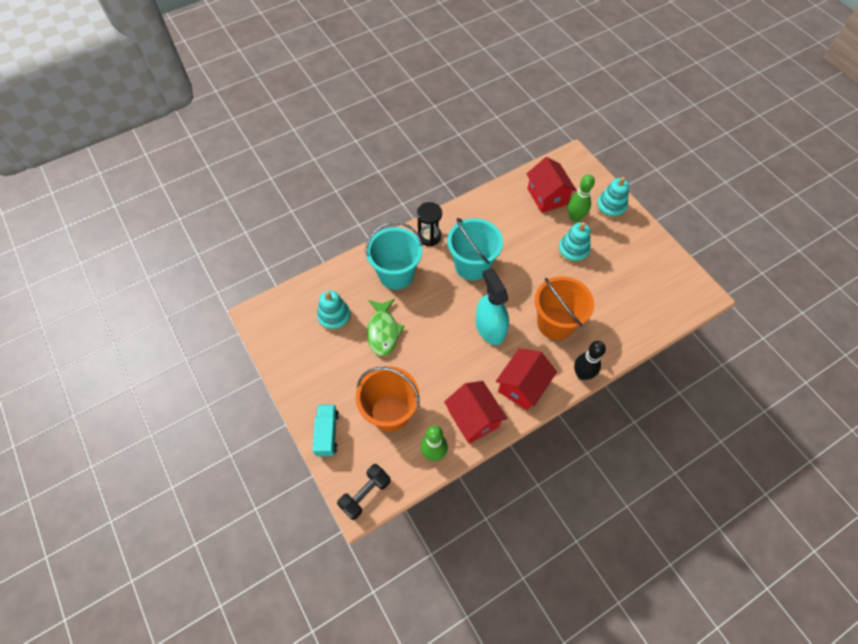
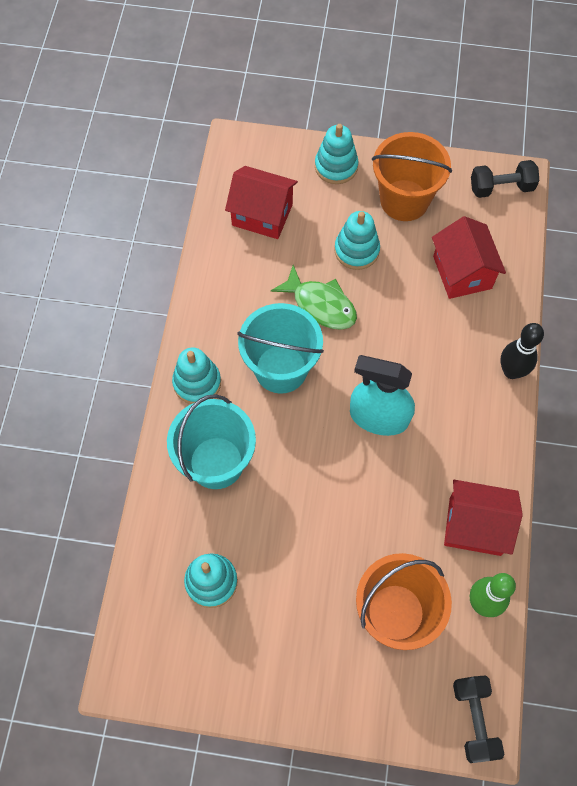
camera: 50 degrees left, 5 degrees up
turquoise truck [312,405,339,457] -> none
green fish [367,299,405,356] -> green fish moved to [271,265,357,330]
black hourglass [417,202,442,246] -> turquoise stacking toy [172,348,221,404]
red house [496,348,557,411] -> red house moved to [432,216,506,299]
orange bucket [535,276,594,340] -> orange bucket moved to [372,132,452,221]
green bowling pin [568,174,595,222] -> none
none -> black dumbbell [471,160,539,198]

